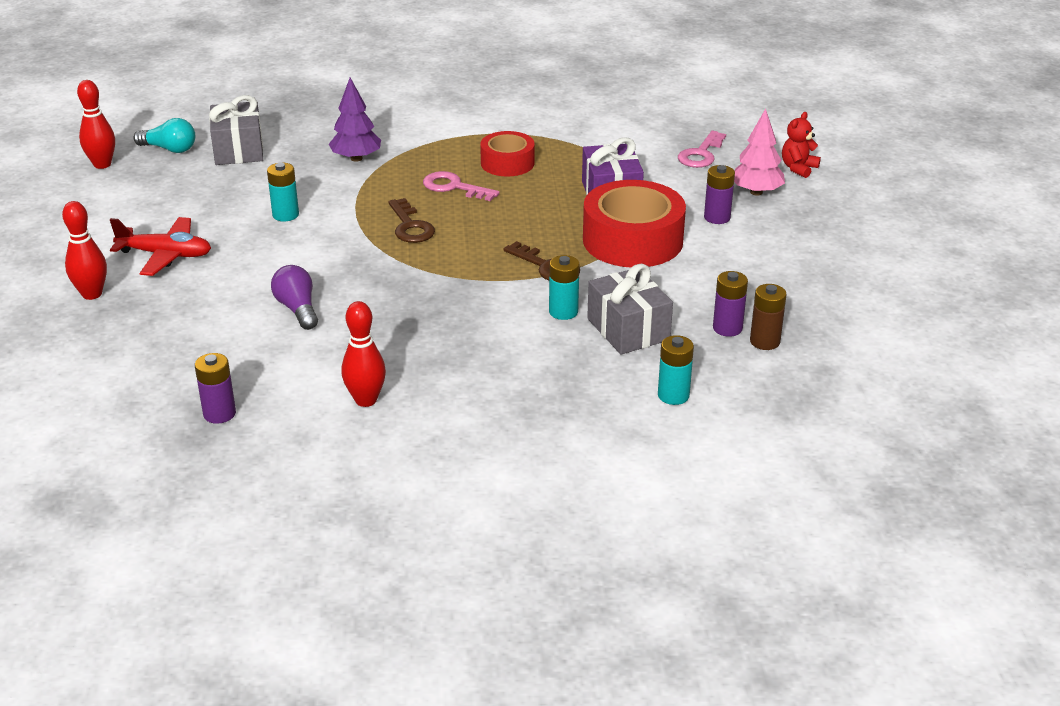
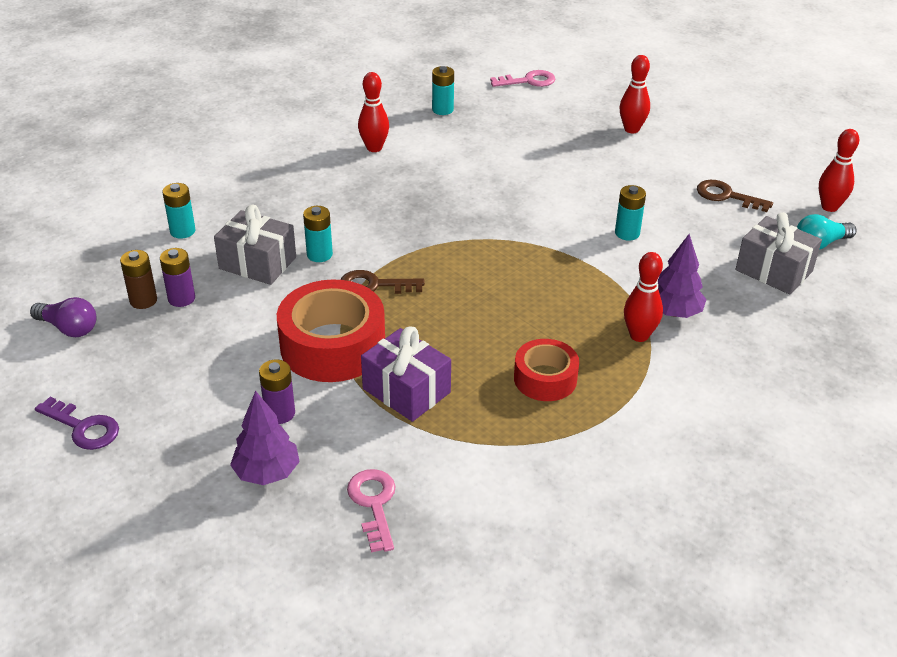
camera: 140 degrees right, 5 degrees up
red plane [110,217,211,276] -> none
purple battery [195,353,236,424] -> turquoise battery [432,66,454,115]
purple light bulb [271,265,318,330] -> purple light bulb moved to [30,297,96,337]
brown key [388,198,435,243] -> brown key moved to [697,180,773,212]
pink key [423,171,500,201] -> pink key moved to [490,70,555,87]
pink tree [734,109,785,196] -> purple tree [230,391,300,485]
red teddy bear [782,112,821,178] -> none
none -> purple key [35,397,119,450]
none -> red bowling pin [624,252,663,342]

